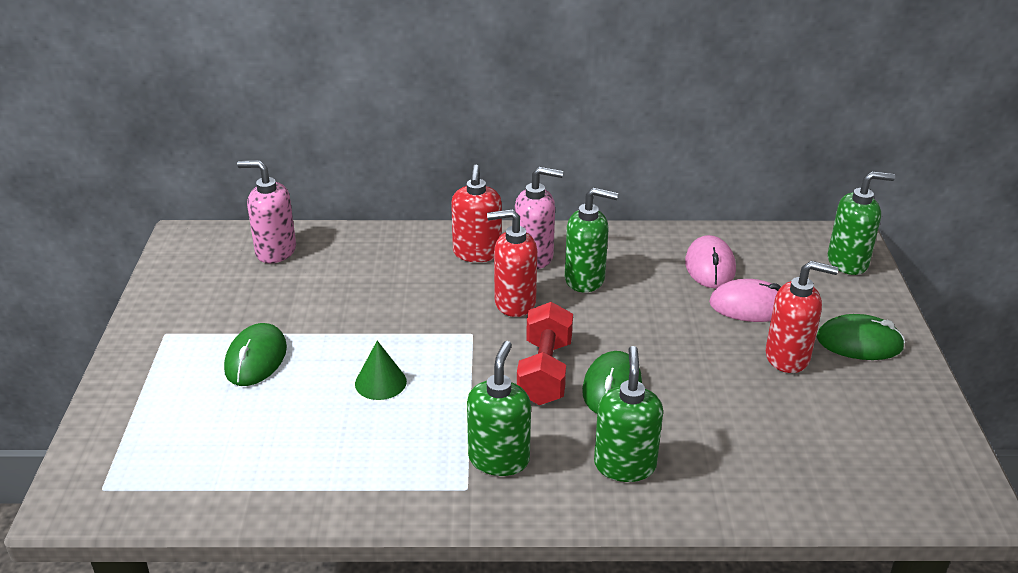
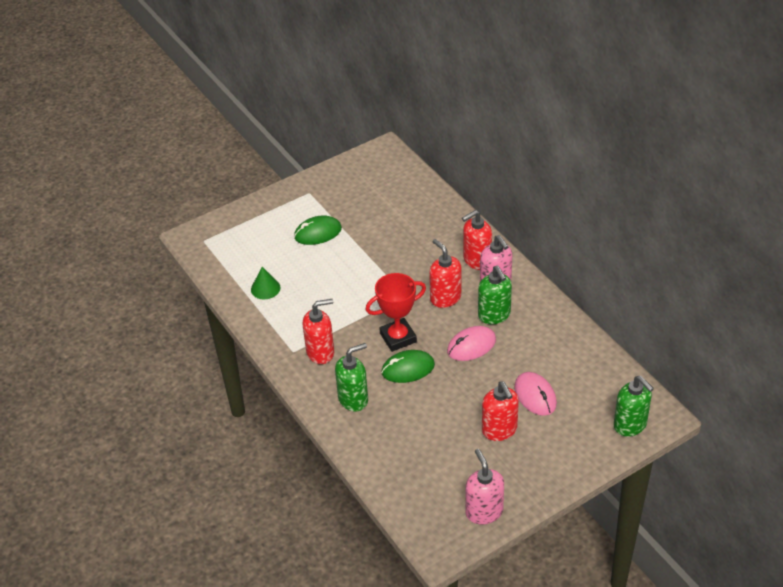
camera: 60 degrees right, 10 degrees up
pink soap dispenser [237,160,296,263] -> pink soap dispenser moved to [465,449,504,525]
green cone [355,341,407,400] -> green cone moved to [251,267,280,299]
green soap dispenser [467,341,531,476] -> red soap dispenser [303,299,334,364]
red dumbbell [517,302,573,405] -> red trophy [366,273,426,352]
pink mouse [685,235,736,288] -> pink mouse moved to [447,326,496,361]
green mouse [817,314,905,360] -> none

